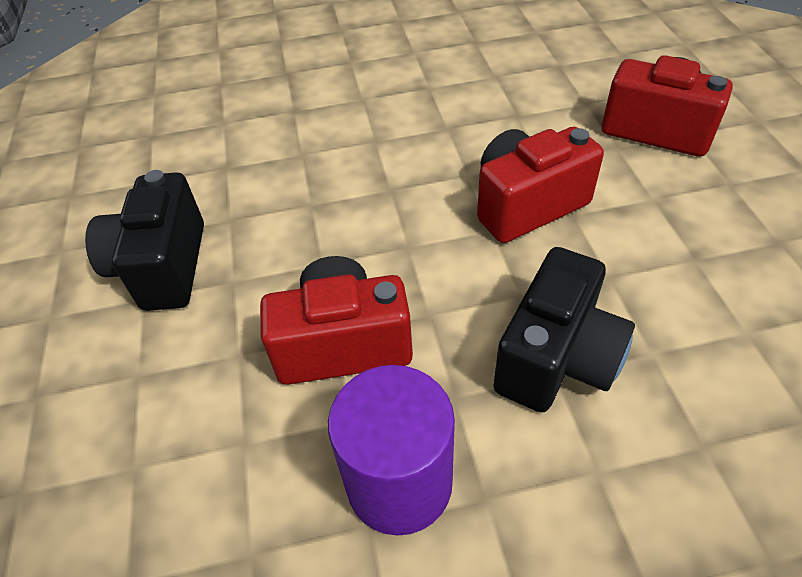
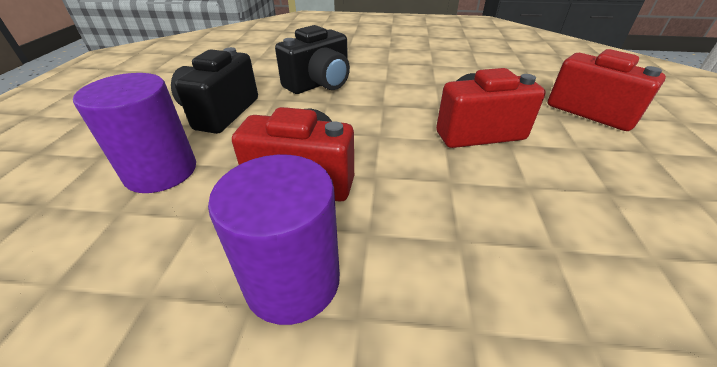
camera: 15 degrees right, 10 degrees down
black camera [494,247,635,412] -> black camera moved to [275,25,350,94]
none -> purple cylinder [73,73,196,193]

